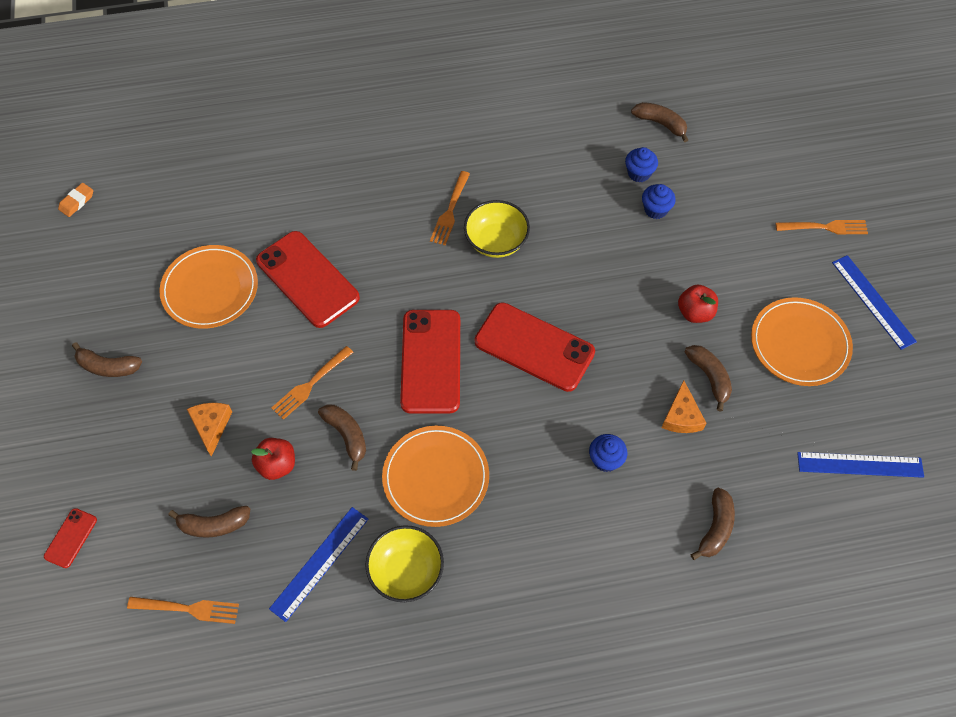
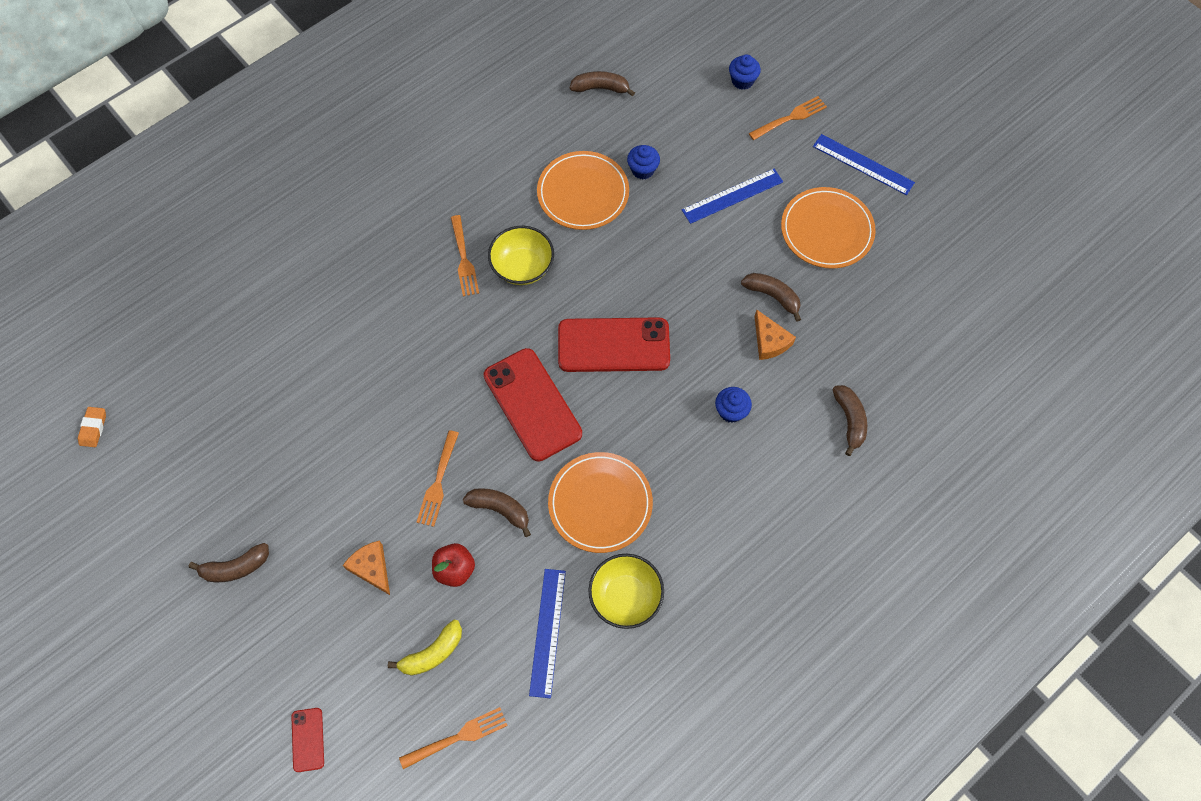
camera: 30 degrees left, 5 degrees up
orange plate [159,245,258,329] -> orange plate moved to [537,151,629,230]
brown banana [169,506,250,538] -> yellow banana [388,620,462,676]
red phone [256,231,360,328] -> none
blue cupcake [625,147,658,183] -> blue cupcake moved to [729,54,761,90]
red apple [678,285,718,323] -> none
blue ruler [797,452,924,478] -> blue ruler moved to [682,169,783,224]

